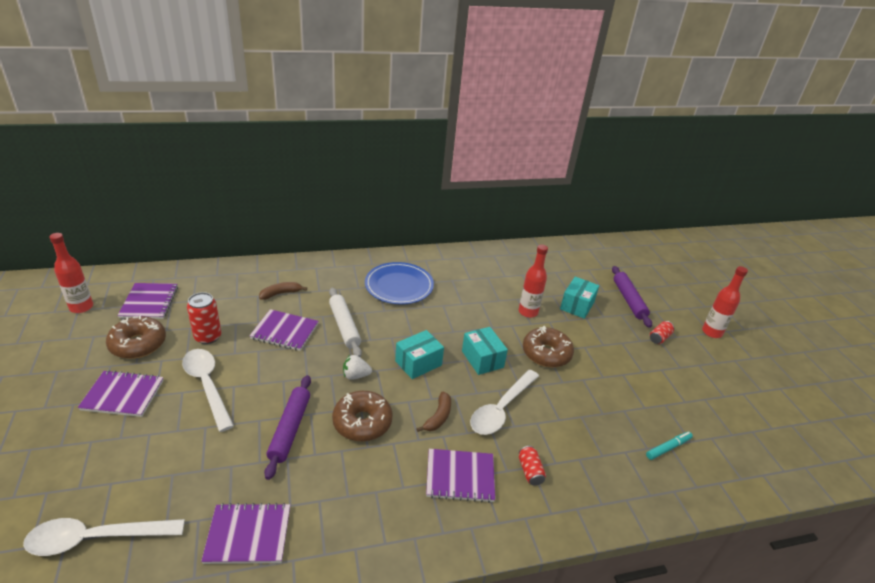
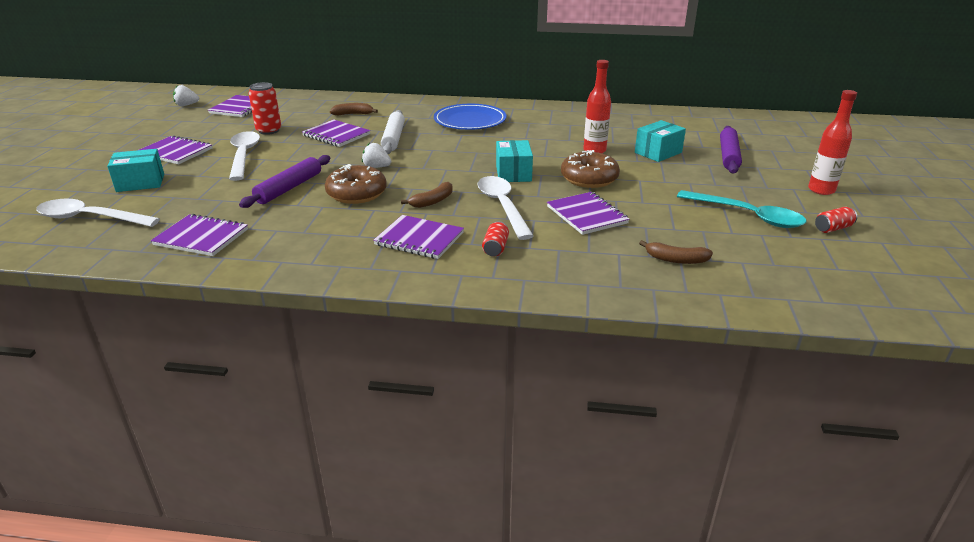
camera: 25 degrees right, 5 degrees down
red bottle [49,233,93,313] -> white strawberry [173,85,199,106]
brown donut [106,316,166,359] -> none
turquoise box [395,330,444,379] -> turquoise box moved to [107,149,164,192]
white spoon [470,370,539,435] -> white spoon turned 105 degrees clockwise [477,176,534,240]
turquoise marker [646,432,693,460] -> brown banana [639,240,713,264]
red can [650,321,674,344] -> red can moved to [815,207,857,233]
none -> purple notebook [547,192,630,235]
none -> turquoise spoon [677,190,807,228]

